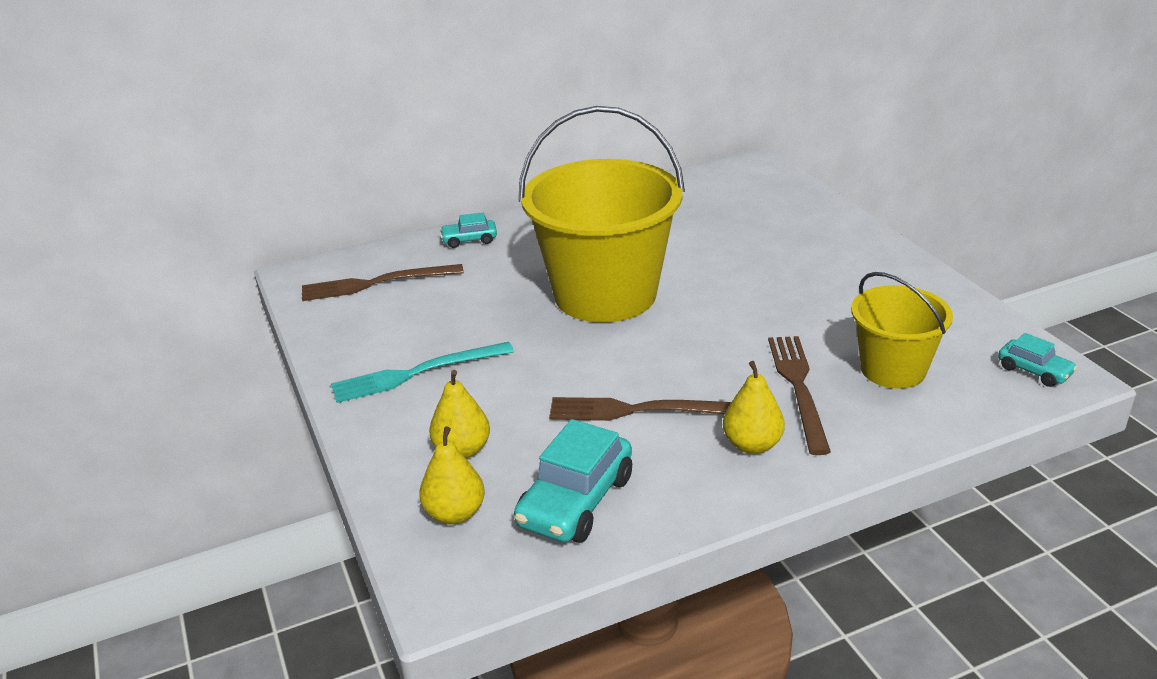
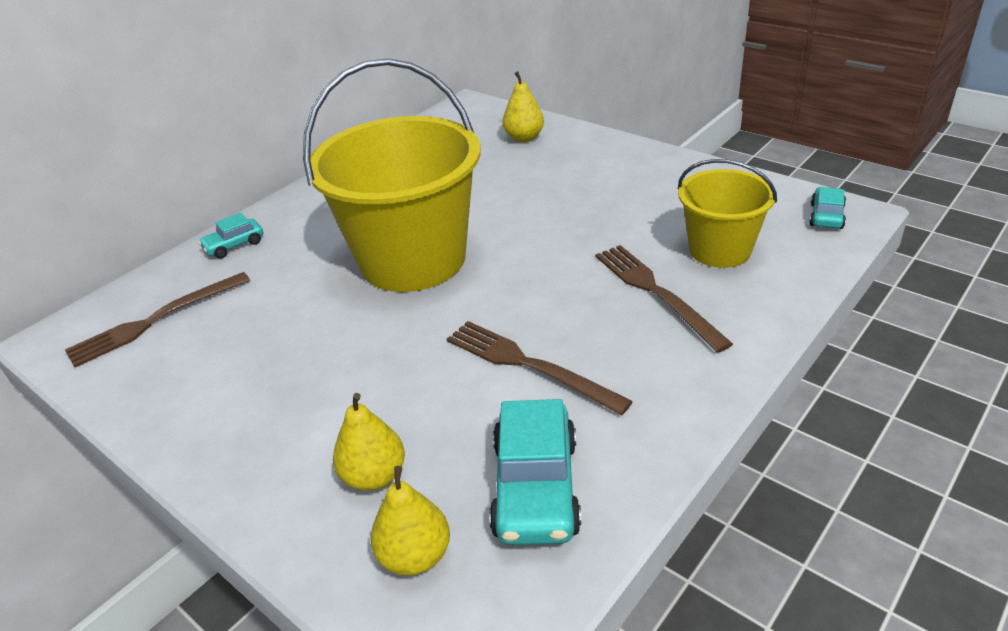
camera: 25 degrees left, 5 degrees up
turquoise fork [331,342,514,403] -> none
brown fork [549,397,731,421] -> brown fork turned 60 degrees clockwise [447,321,633,415]
yellow pear [723,361,785,454] -> yellow pear moved to [503,71,544,142]
turquoise car [998,333,1077,387] -> turquoise car turned 90 degrees counterclockwise [809,187,846,229]

